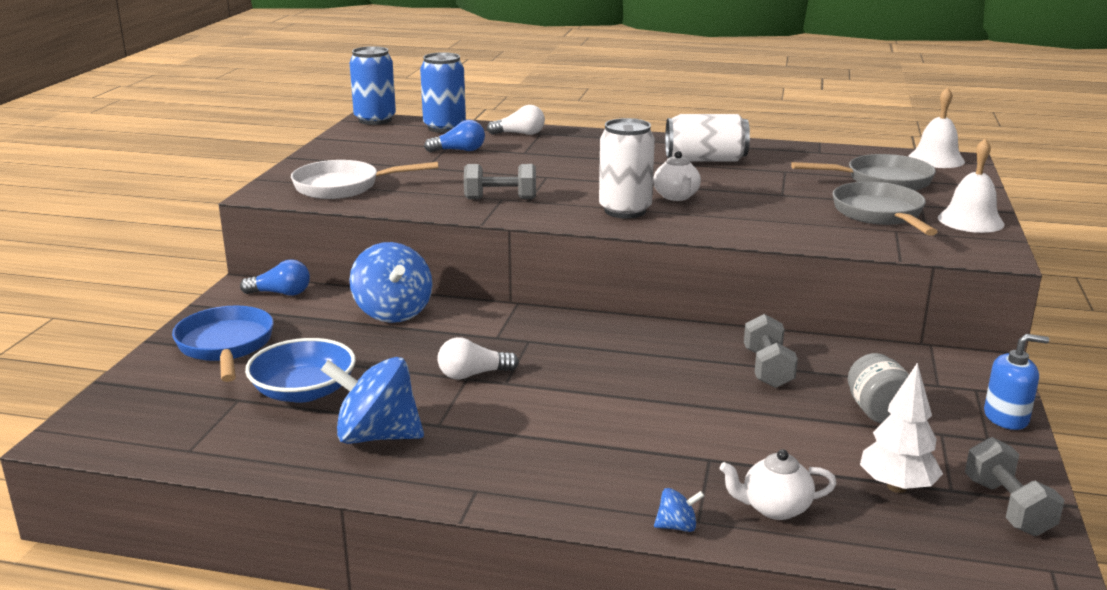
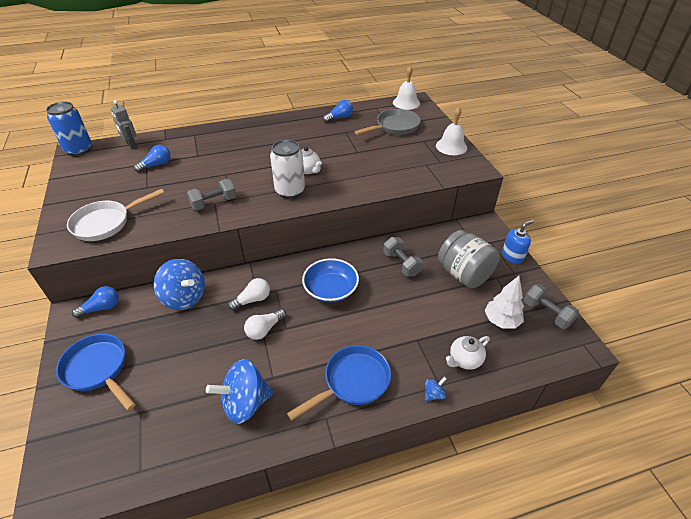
camera: 30 degrees left, 20 degrees up
blue bowl [245,338,356,403] -> blue bowl moved to [302,258,359,303]
blue can [420,52,466,133] -> grey robot [111,100,137,149]
white light bulb [487,105,545,135] -> white light bulb moved to [228,278,270,311]
white can [665,114,750,162] -> none
grey pan [833,182,938,236] -> none
grey jar [848,353,909,423] -> grey jar [438,230,500,288], size x1.64
none -> blue pan [287,345,391,420]
none -> blue light bulb [323,100,353,123]

